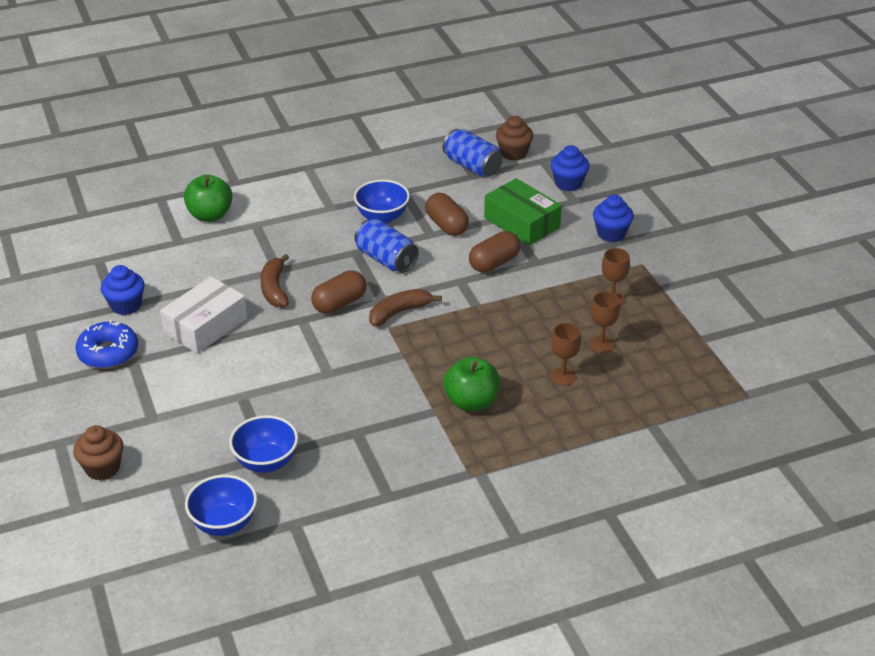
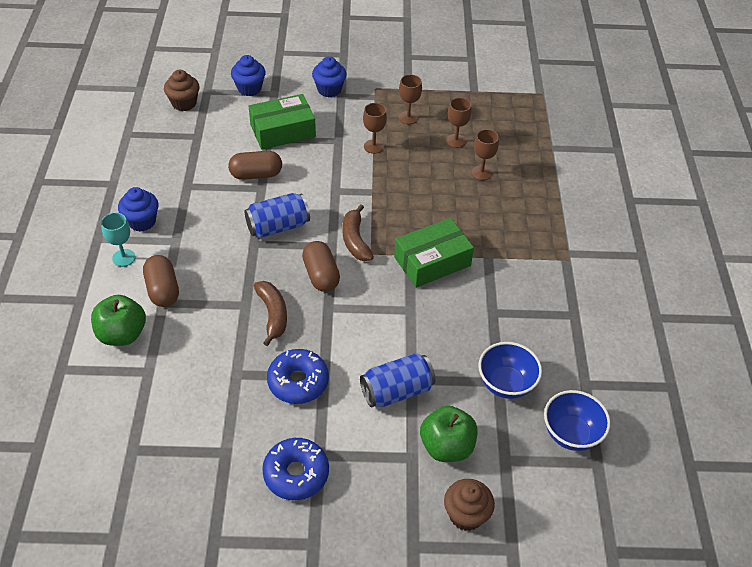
camera: 70 degrees left, 10 degrees up
blue cupcake [101,265,145,315] -> blue cupcake moved to [118,187,158,231]
white box [160,276,247,354] -> blue donut [267,349,329,404]
brown banana [261,254,289,308] -> brown banana turned 120 degrees counterclockwise [254,281,287,346]
blue bowl [354,180,410,224] -> none
blue can [443,129,503,177] -> blue can moved to [360,353,436,408]
green apple [443,357,499,411] -> green apple moved to [420,406,477,462]
brown capsule [469,231,520,273] -> brown capsule moved to [143,255,179,307]
none -> turquoise goblet [101,213,136,267]
none -> brown goblet [363,103,387,154]
none -> green box [394,218,474,288]

